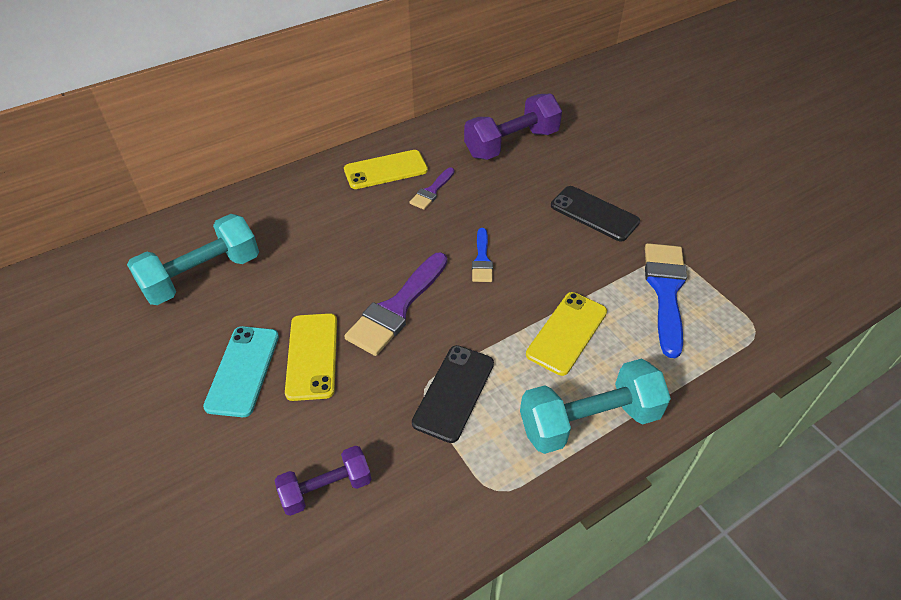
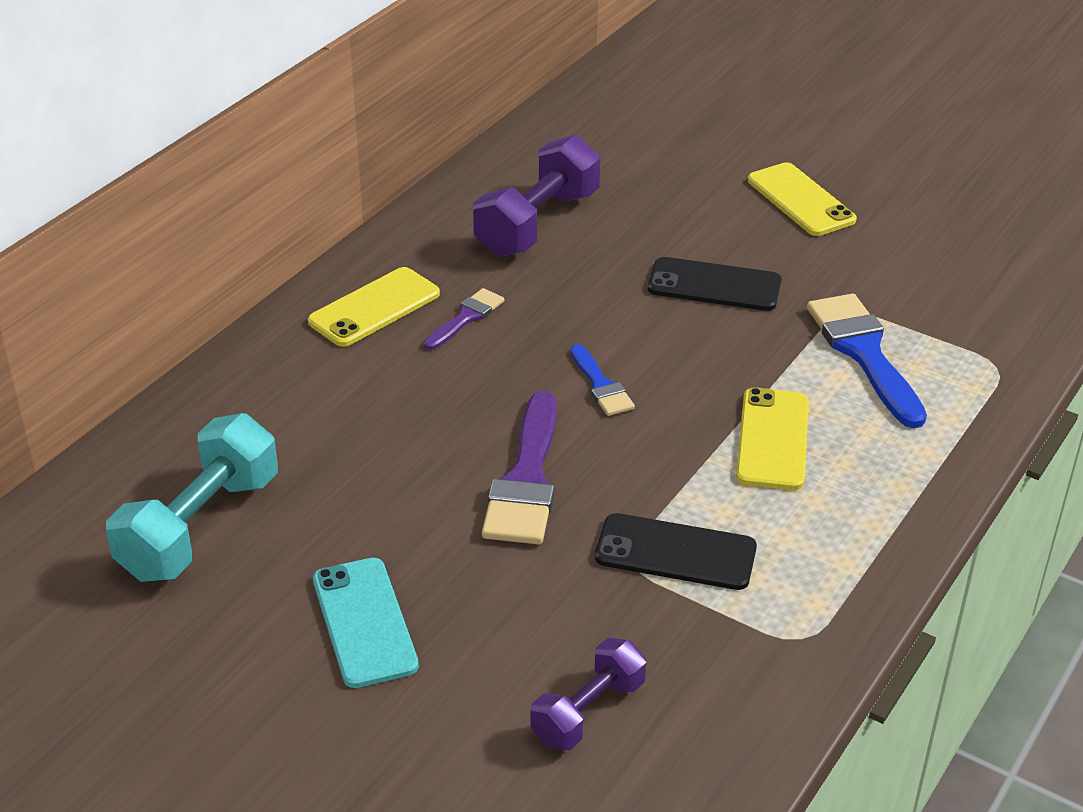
camera: 25 degrees left, 10 degrees down
yellow phone [285,313,337,401] -> yellow phone moved to [748,162,857,236]
purple brush [409,167,454,210] -> purple brush turned 150 degrees counterclockwise [423,288,505,350]
black phone [412,345,494,443] -> black phone turned 75 degrees counterclockwise [595,513,757,590]
turquoise dumbbell [520,359,671,454] -> none

